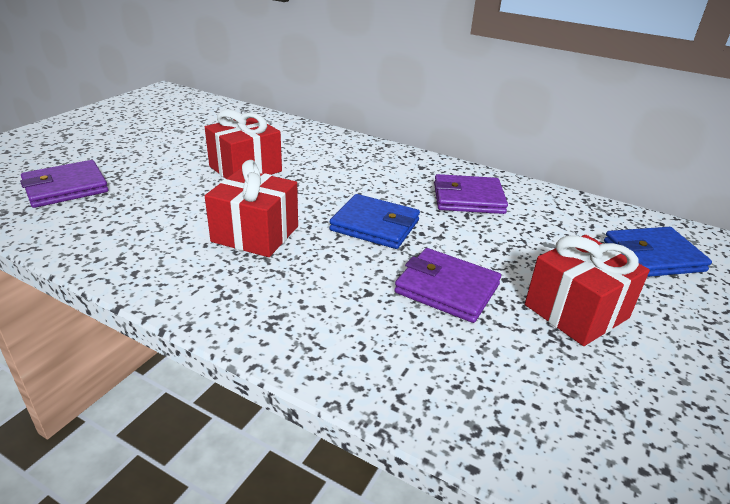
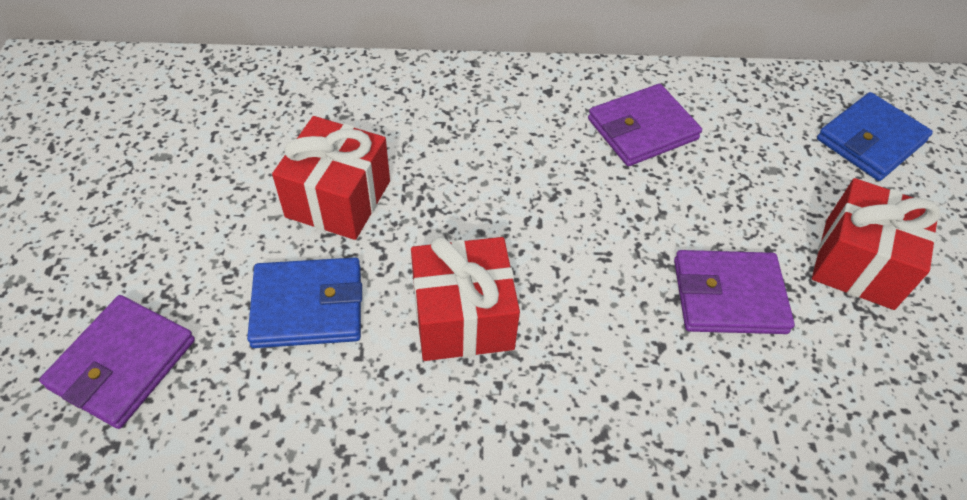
camera: 30 degrees left, 20 degrees up
blue wallet [329,194,420,249] -> blue wallet moved to [247,258,362,348]

